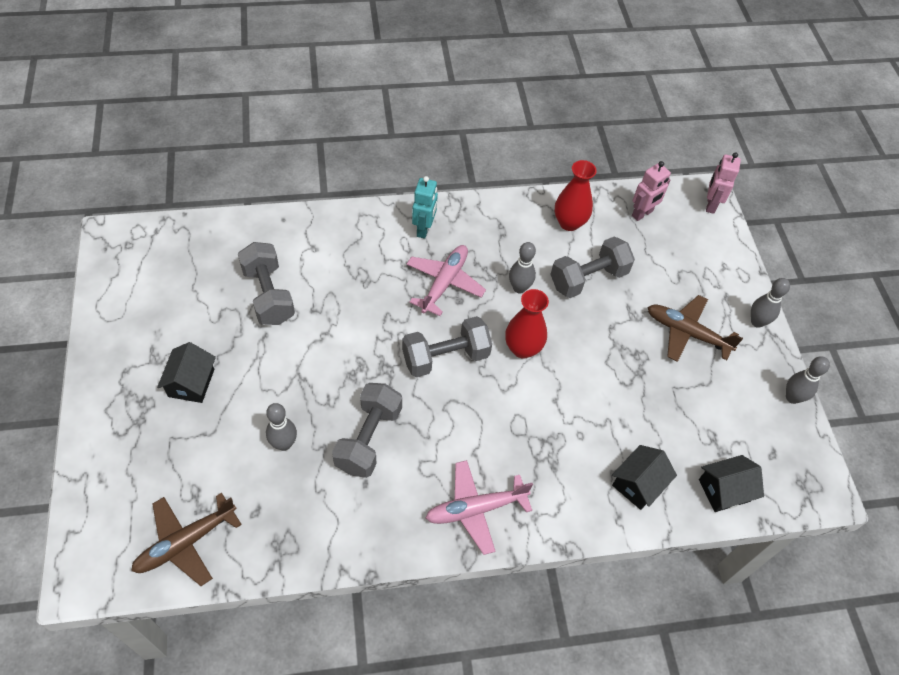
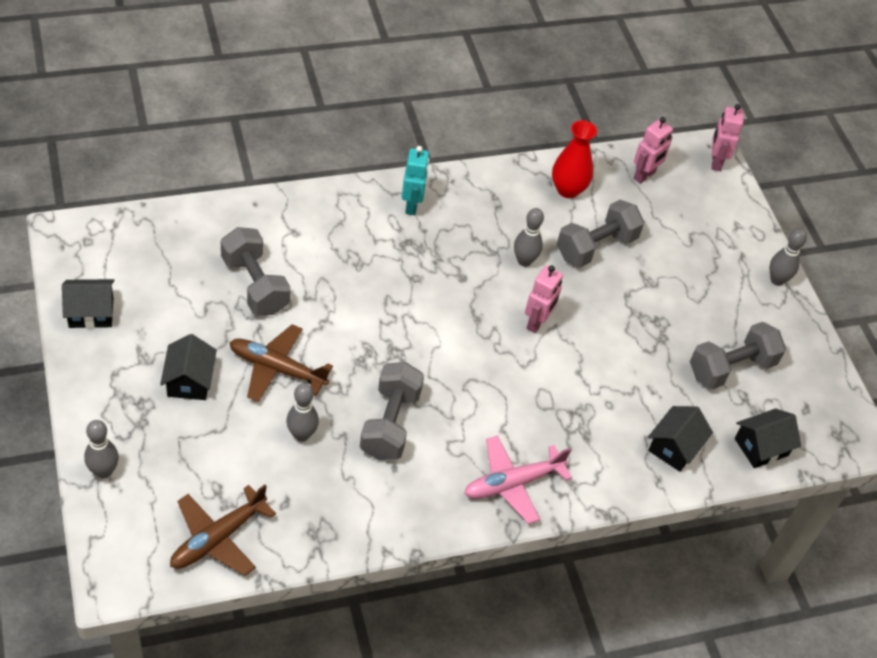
camera: 10 degrees left, 5 degrees down
grey dumbbell [402,316,492,377] -> grey dumbbell moved to [690,322,786,390]
pink plane [406,245,486,316] -> none
red vase [505,289,549,358] -> pink robot [525,265,563,333]
brown plane [648,295,743,362] -> brown plane moved to [229,324,333,402]
grey bowling pin [786,356,830,404] -> grey bowling pin moved to [84,420,119,479]
none -> black house [62,279,114,328]

